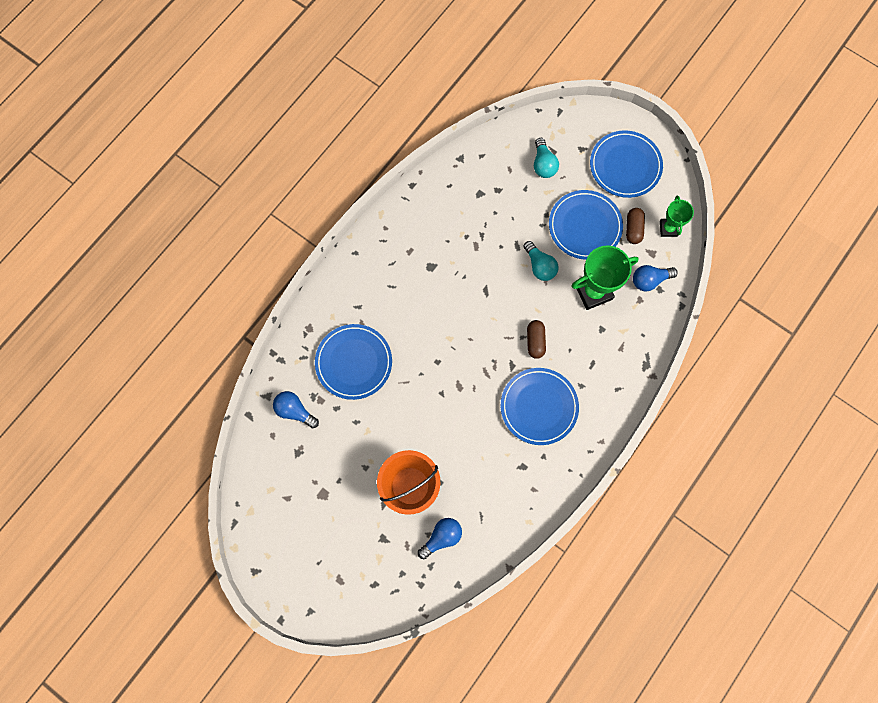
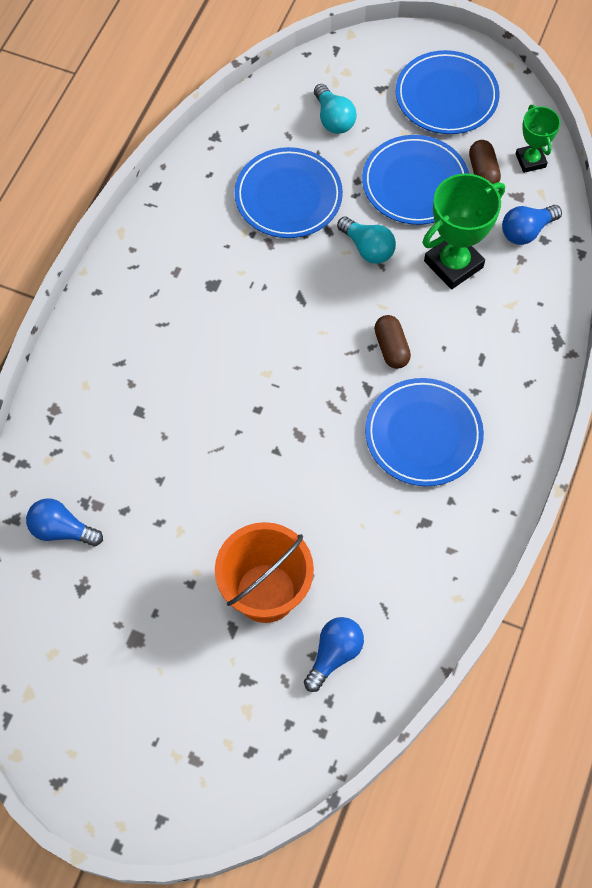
camera: 15 degrees left, 10 degrees down
blue plate [315,324,392,400] -> blue plate moved to [235,147,343,238]

